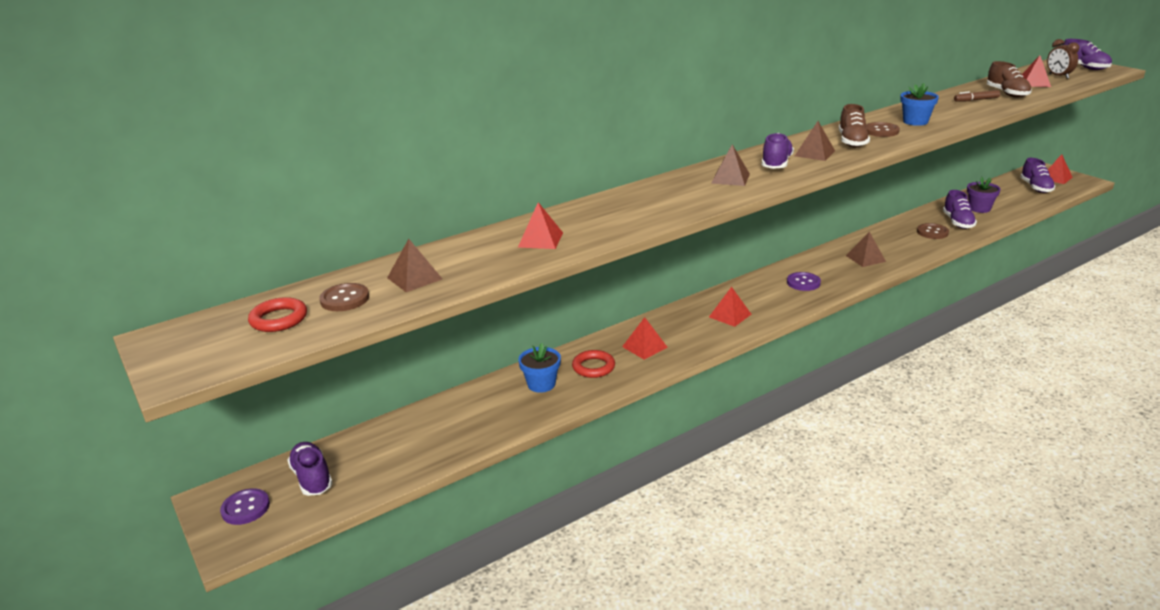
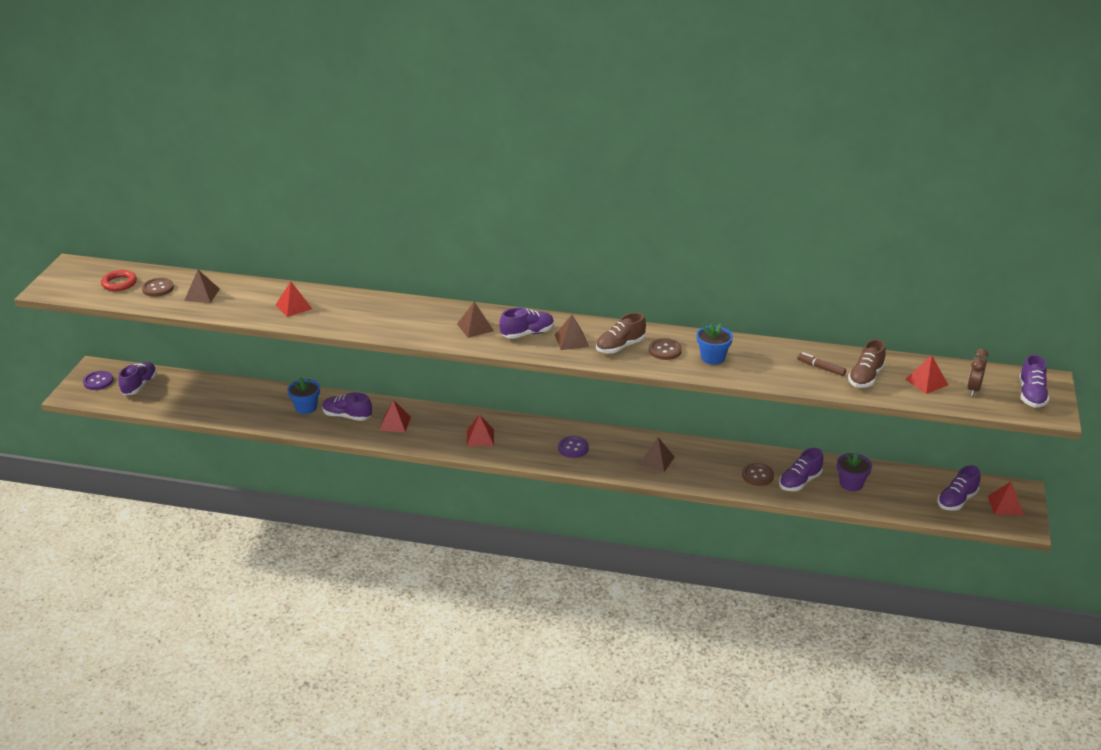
camera: 45 degrees right, 5 degrees up
red ring [572,350,615,378] -> purple shoe [322,392,372,421]

